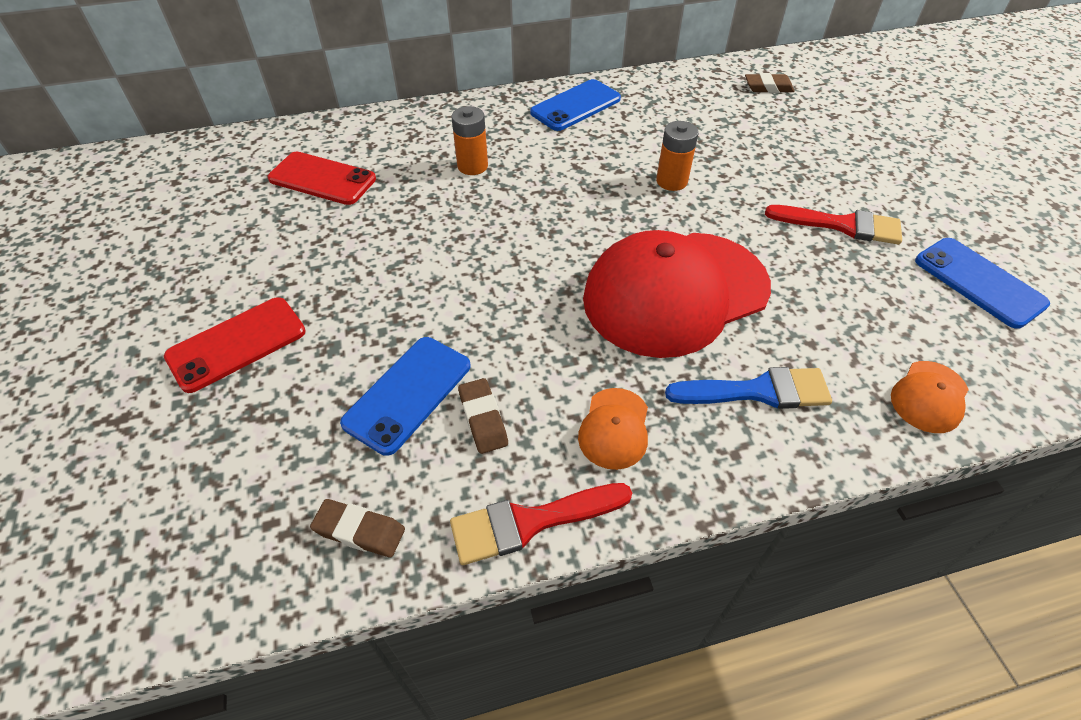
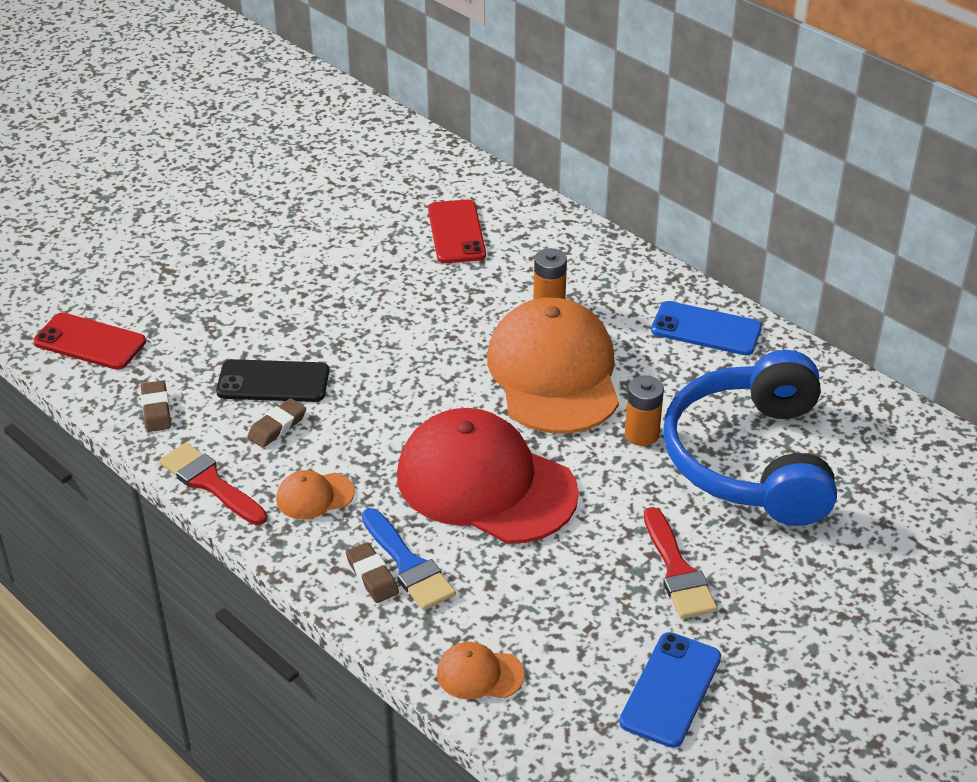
camera: 60 degrees right, 10 degrees down
red phone [164,297,306,393] -> red phone moved to [33,312,146,370]
blue phone [340,337,470,456] -> black phone [216,359,329,402]
brown eraser [745,73,795,93] -> brown eraser moved to [346,542,399,603]
none -> orange cap [487,298,619,434]
none -> blue headphones [663,350,837,526]

